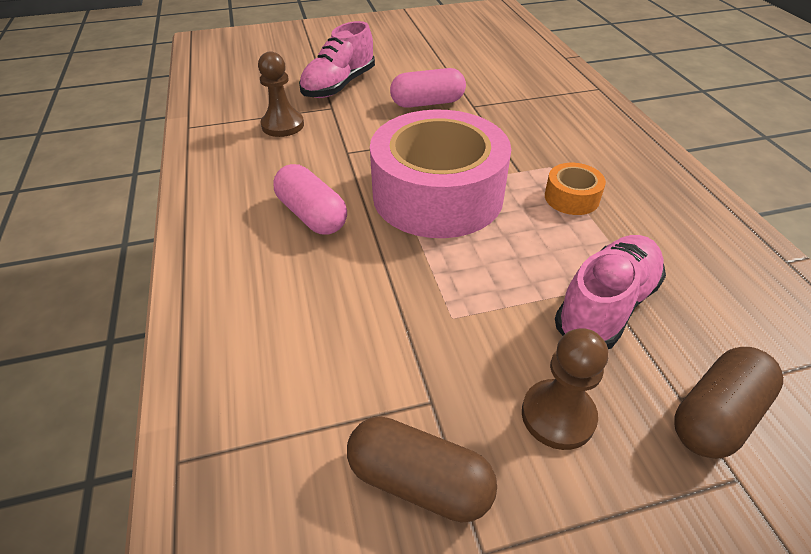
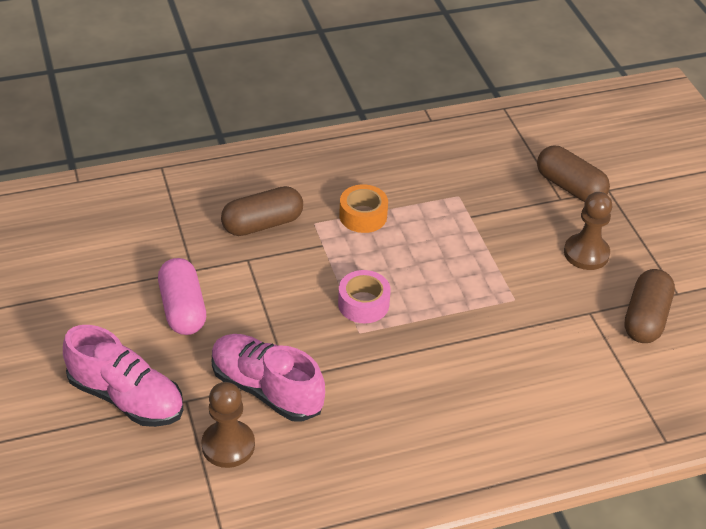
camera: 95 degrees left, 0 degrees up
pink capsule [273,164,347,235] -> none
pink tape [370,109,511,238] -> pink tape [338,270,391,323], size x0.41
pink shoe [555,235,666,349] -> pink shoe moved to [212,334,325,422]
none -> brown capsule [221,186,303,236]

